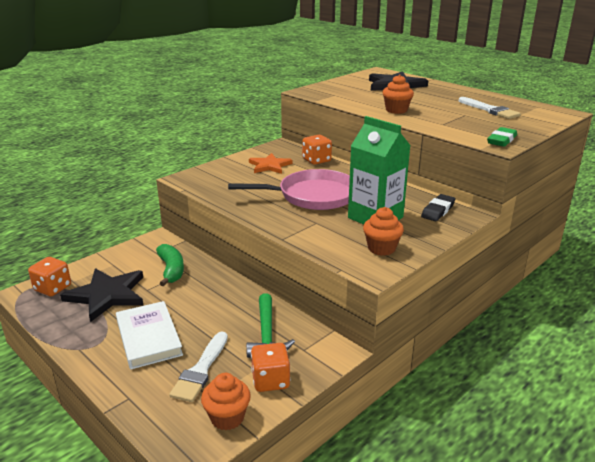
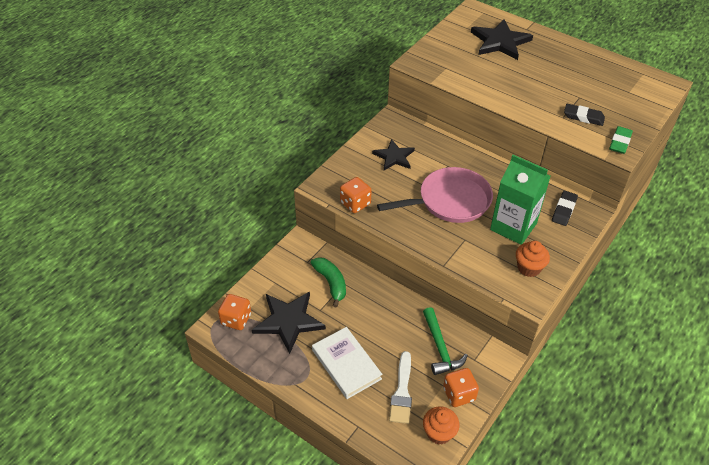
camera: 10 degrees left, 20 degrees up
orange star [249,153,292,174] -> black star [372,139,415,170]
orange dice [302,135,332,165] -> orange dice moved to [340,177,372,213]
orange cupcake [383,75,414,114] -> none
white brush [459,97,521,119] -> none
none -> black eraser [564,104,605,126]

